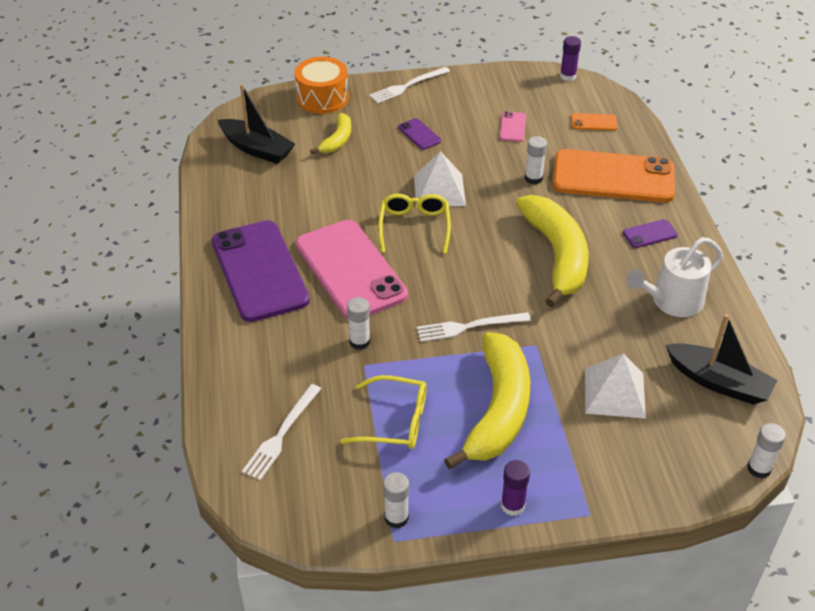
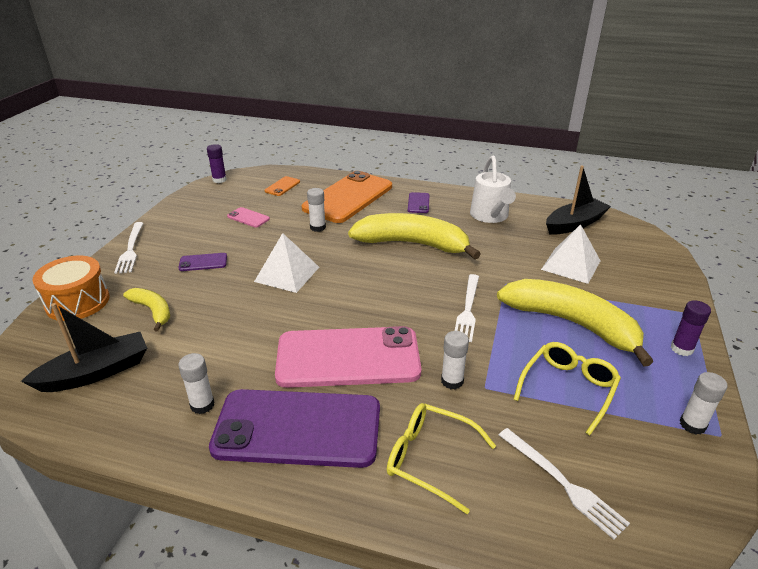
camera: 65 degrees left, 10 degrees down
yellow glasses [378,194,451,254] -> yellow glasses moved to [387,403,496,514]
white glue stick [747,423,786,478] -> white glue stick moved to [178,353,214,414]

